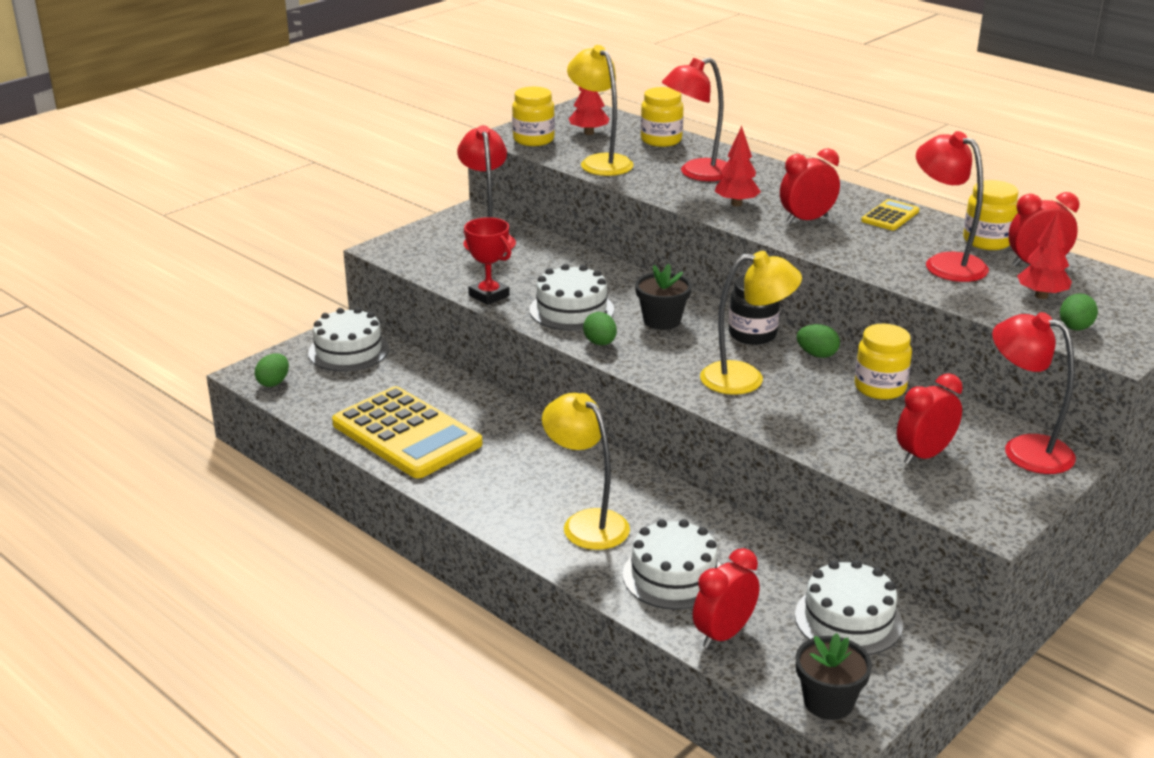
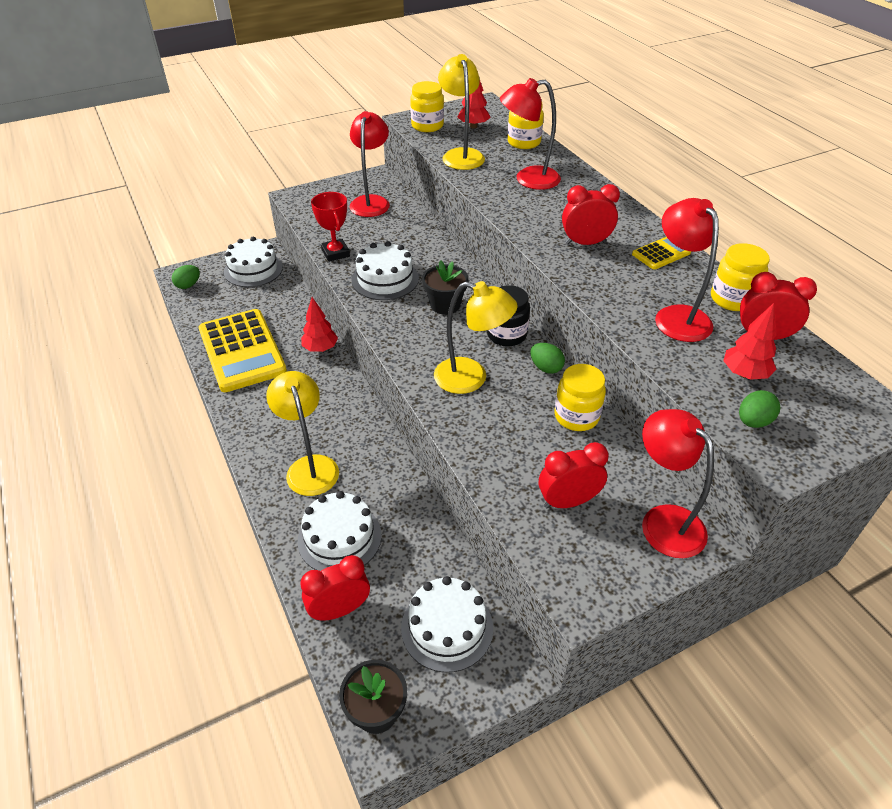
camera: 20 degrees right, 15 degrees up
green egg [583,312,617,345] -> none
red tree [715,126,761,206] -> red tree moved to [301,297,338,352]

